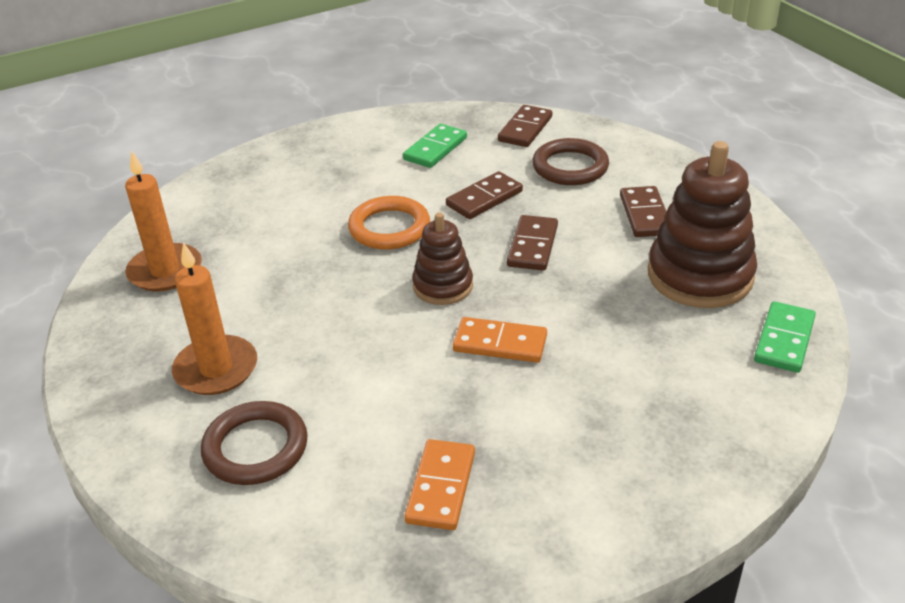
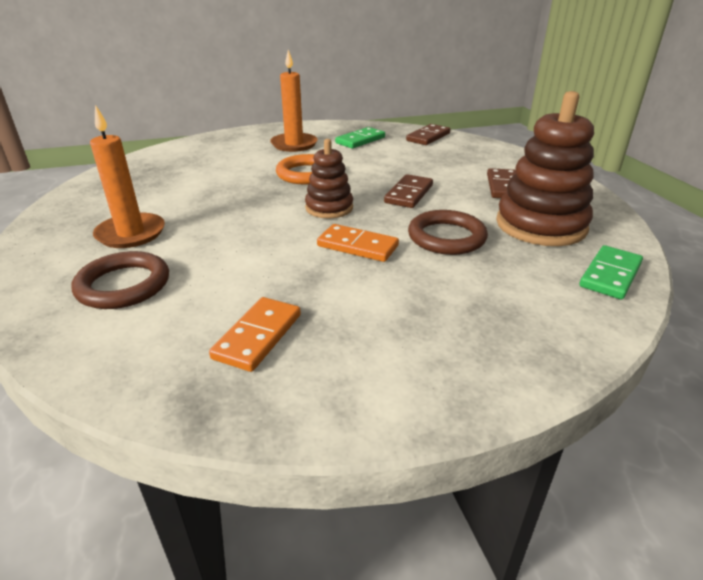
camera: 10 degrees right, 5 degrees down
orange candle [125,151,202,292] -> orange candle moved to [270,50,318,152]
brown domino [446,171,523,219] -> none
brown ring [532,138,609,185] -> brown ring moved to [408,210,488,255]

